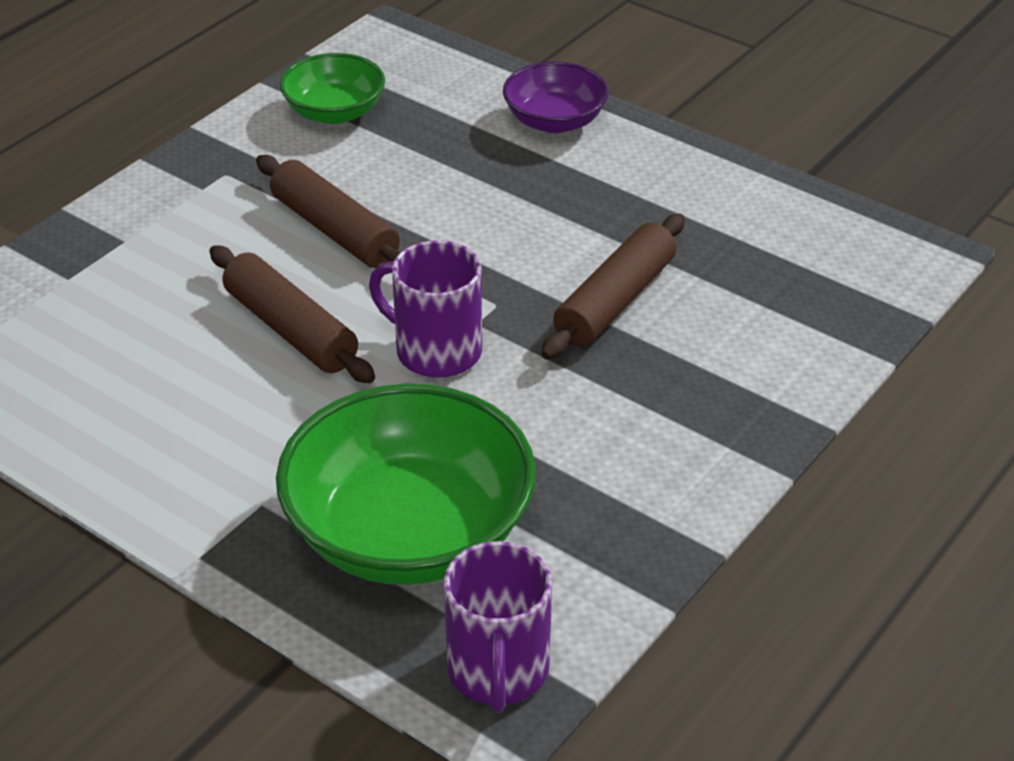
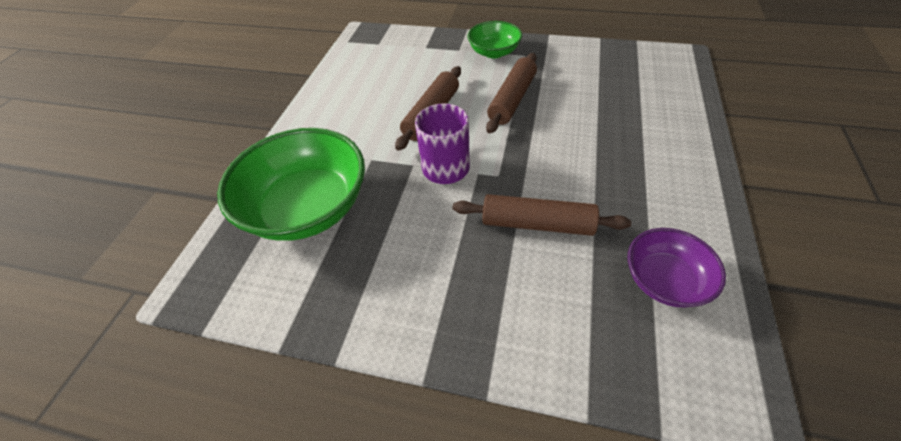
camera: 70 degrees right, 10 degrees up
green bowl [280,53,385,124] -> green bowl moved to [467,21,522,58]
purple mug [444,541,552,713] -> none
purple bowl [503,61,609,133] -> purple bowl moved to [628,228,726,307]

